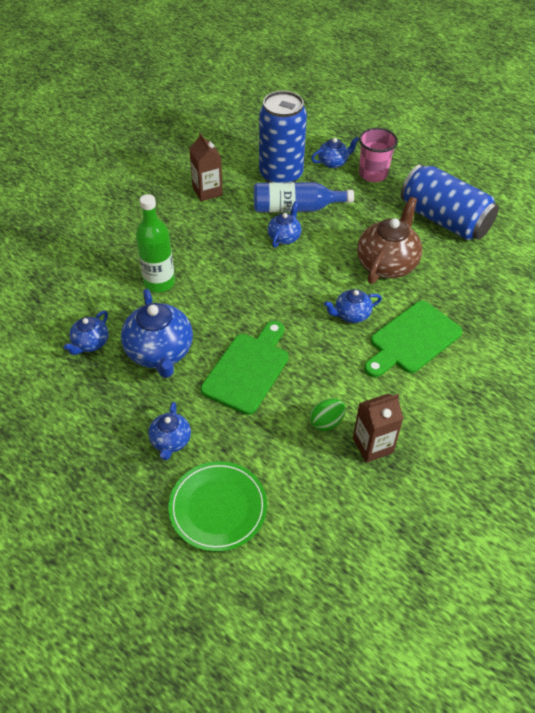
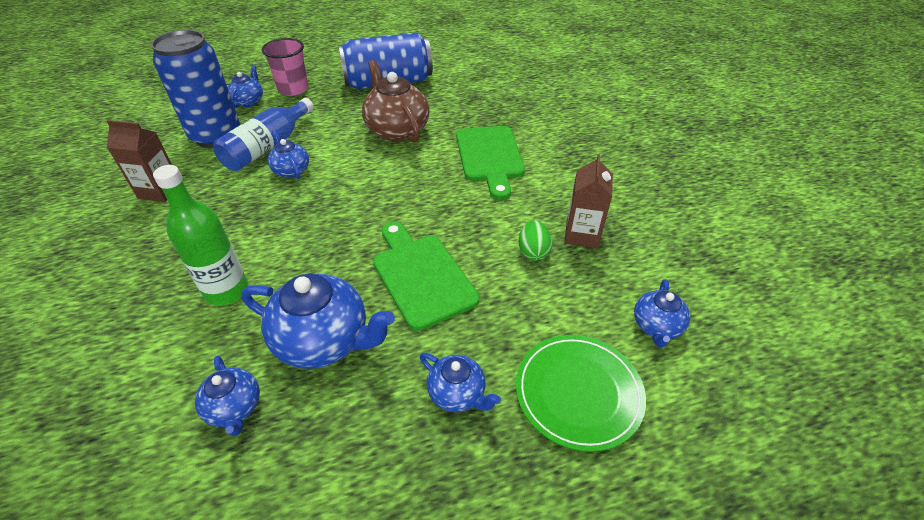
camera: 55 degrees left, 5 degrees down
blue teapot [324,289,382,323] -> blue teapot moved to [634,279,690,348]

